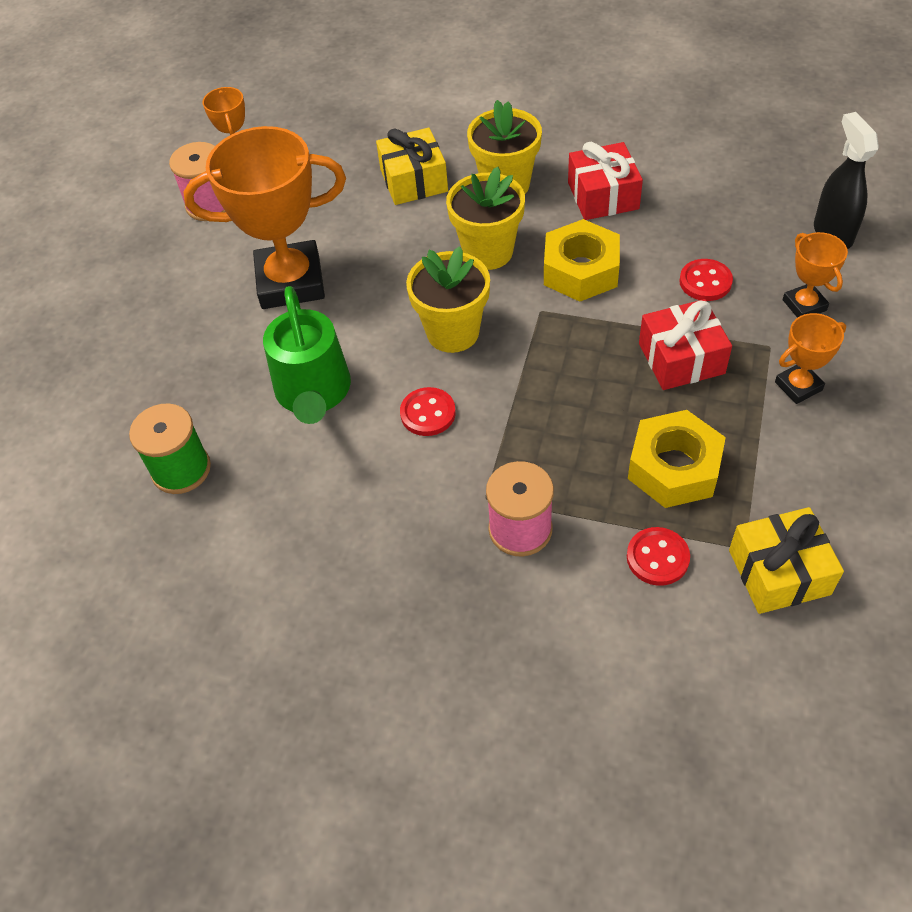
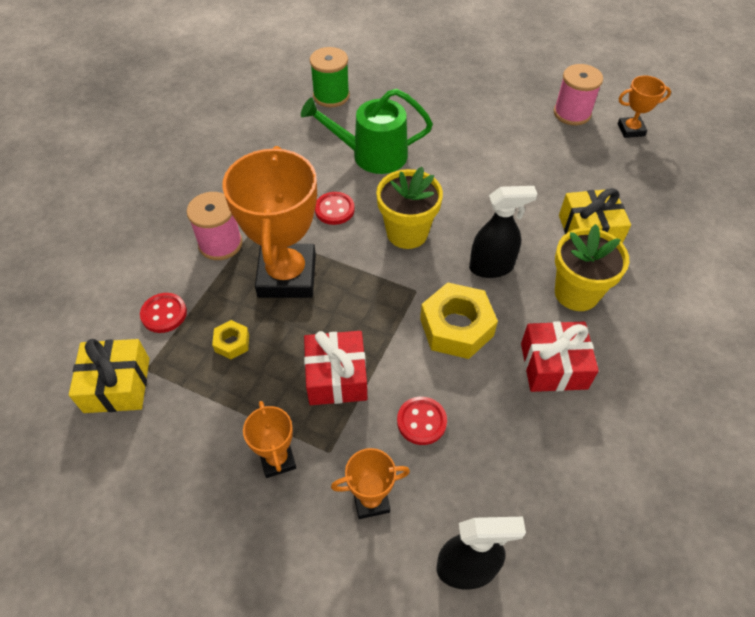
camera: 95 degrees right, 0 degrees up
orange trophy [184,126,346,309] -> orange trophy moved to [222,146,317,298]
yellow flower pot [446,167,525,270] -> black spray bottle [469,186,537,278]
yellow nut [628,410,726,508] -> yellow nut [212,320,249,359], size x0.50

